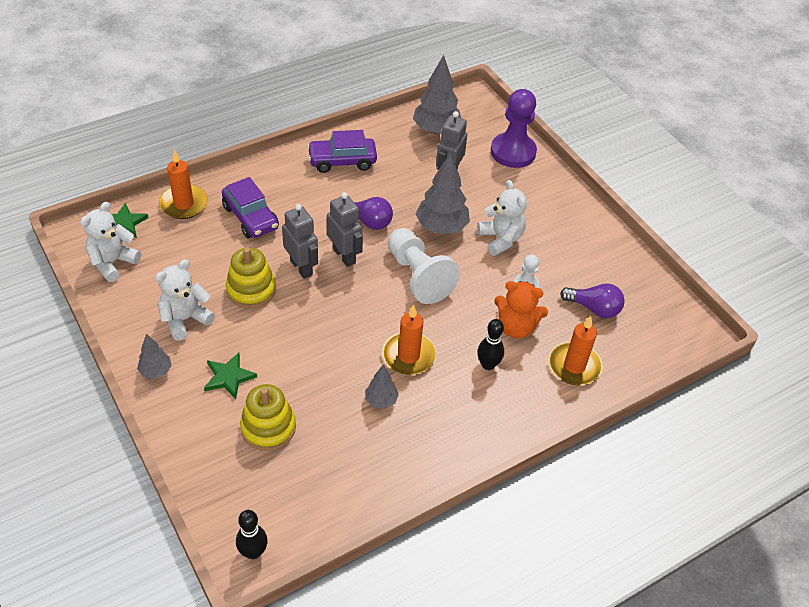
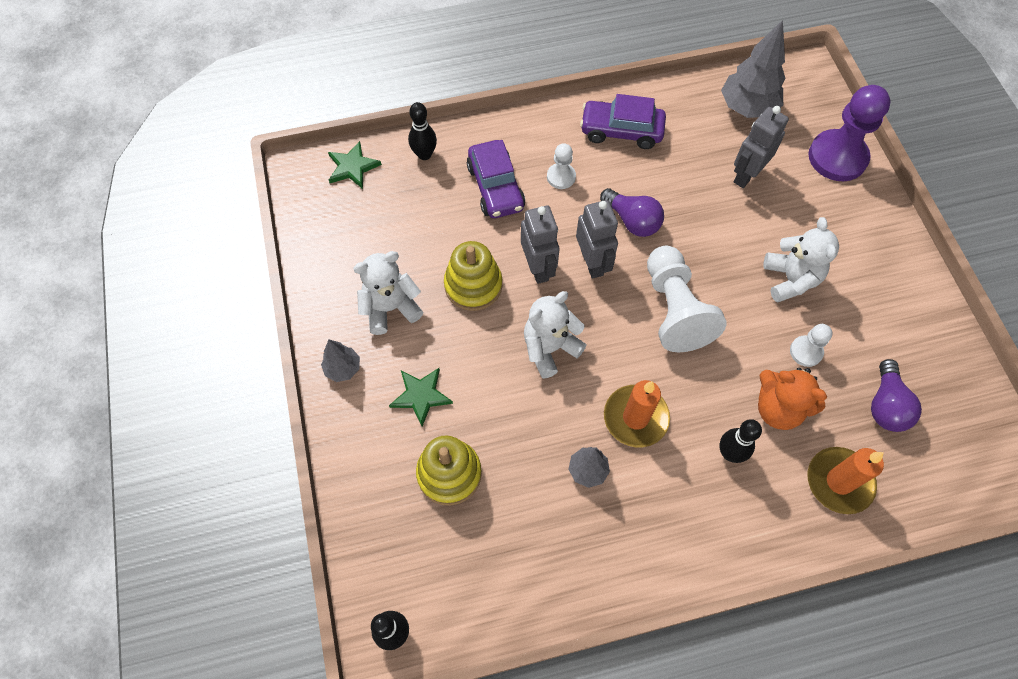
camera: 20 degrees right, 15 degrees up
white teddy bear [80,202,141,282] -> white teddy bear moved to [524,291,587,379]
orange candle [159,150,208,219] -> black bowling pin [408,102,437,160]
grey tree [416,152,470,234] -> none
purple light bulb [560,283,625,318] -> purple light bulb turned 60 degrees clockwise [871,359,922,432]
none -> white pawn [547,143,576,189]

